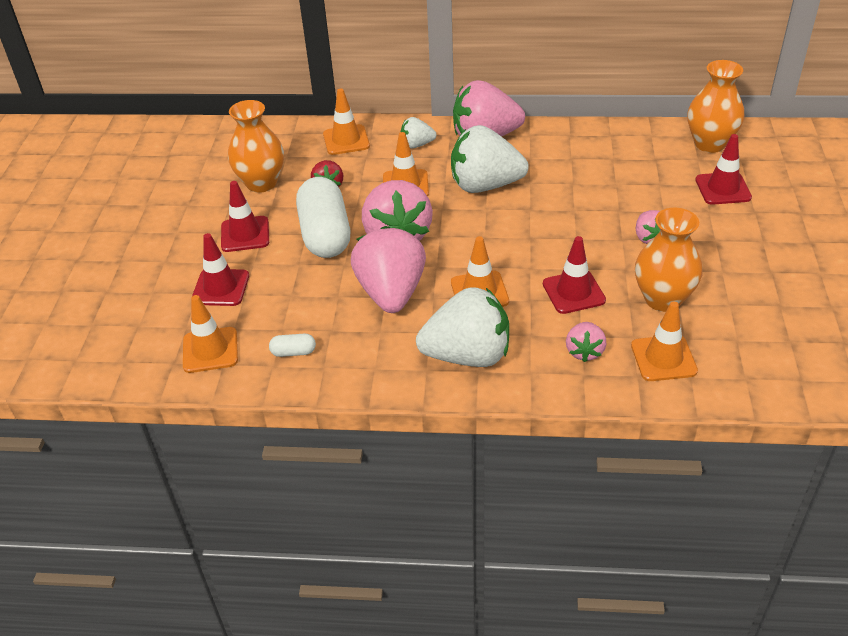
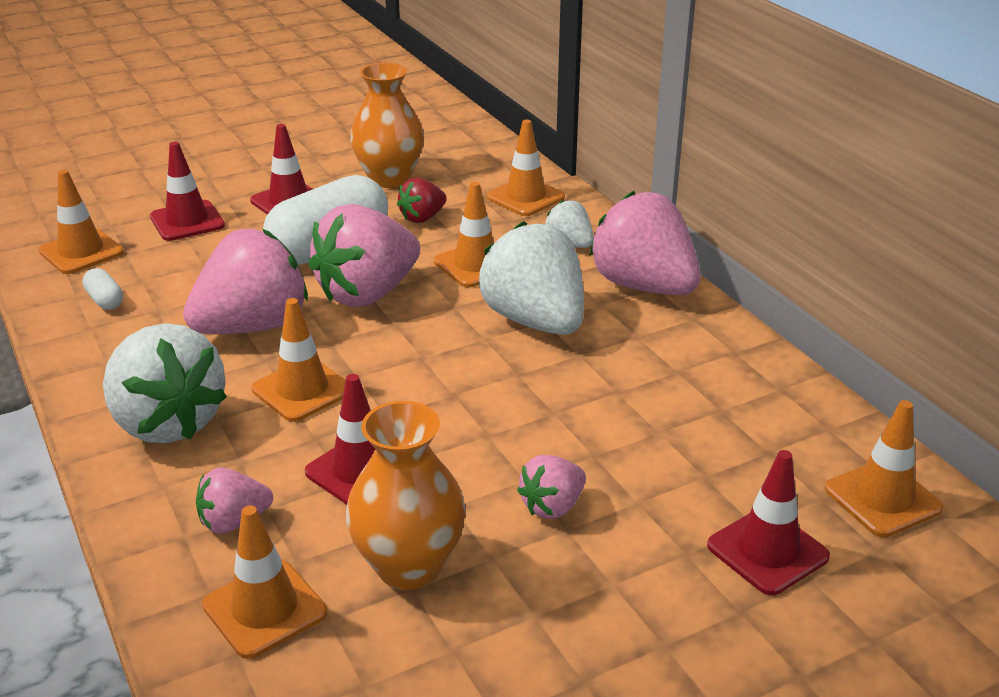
camera: 55 degrees right, 10 degrees down
orange vase [688,60,744,153] -> orange traffic cone [825,400,943,537]

